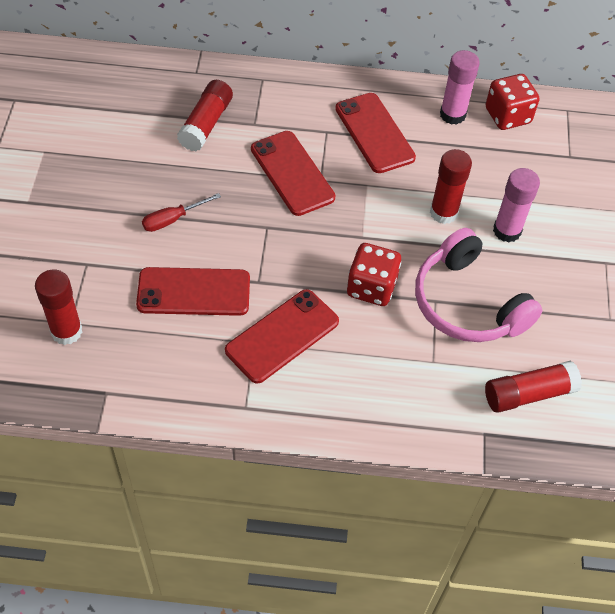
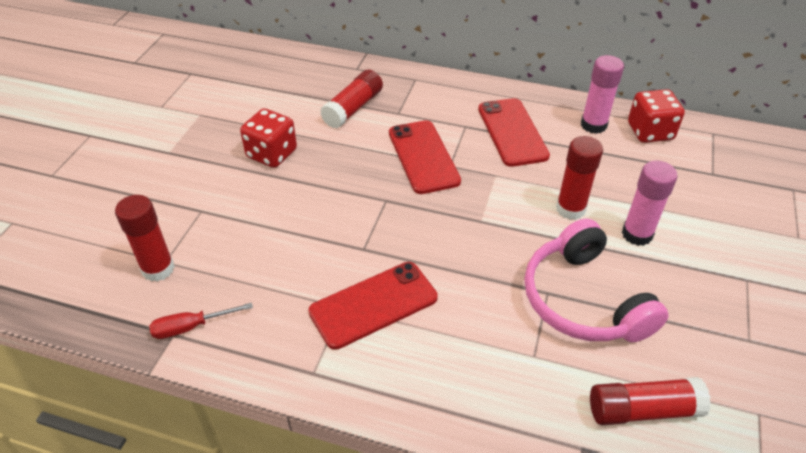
camera: 15 degrees right, 10 degrees down
red phone [136,267,250,316] -> none
red screwdriver [142,193,221,232] -> red screwdriver moved to [149,303,253,339]
red dice [347,243,401,306] -> red dice moved to [240,108,297,168]

